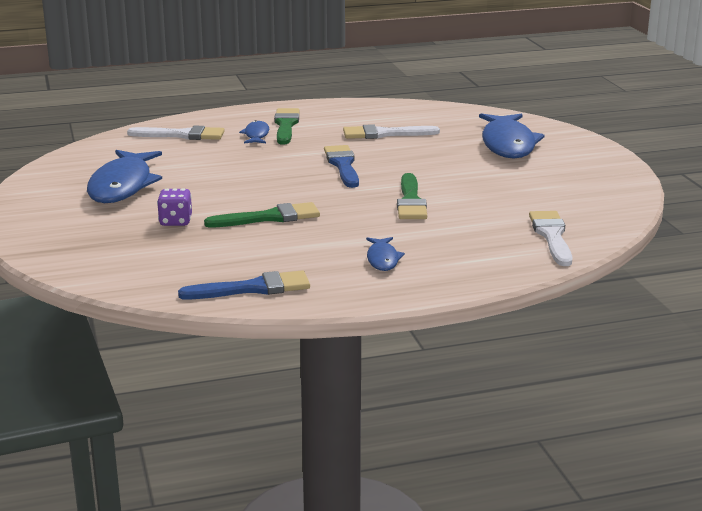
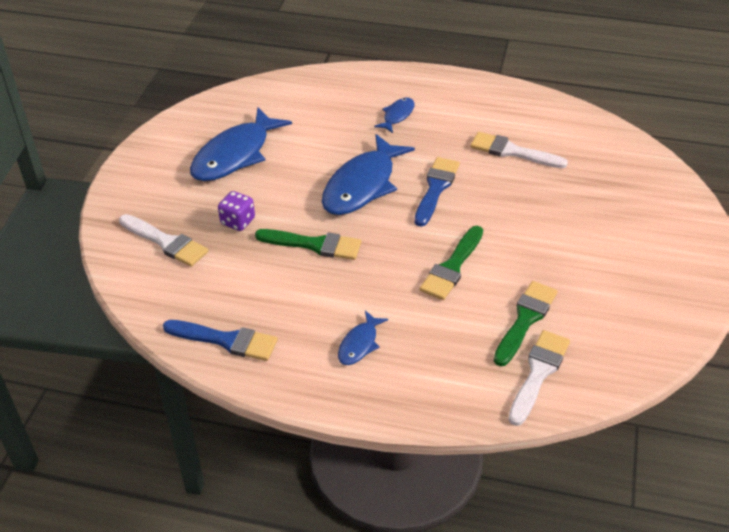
camera: 30 degrees right, 20 degrees up
white brush [127,126,225,140] -> white brush moved to [119,214,208,267]
green brush [274,108,300,144] -> green brush moved to [494,281,558,366]
blue fish [479,113,545,158] -> blue fish moved to [322,134,415,215]

